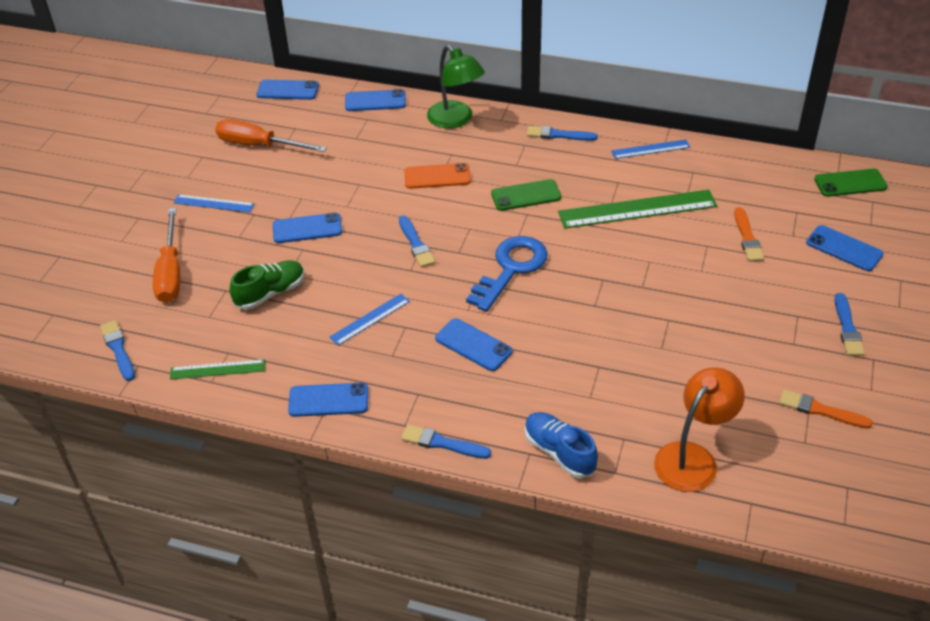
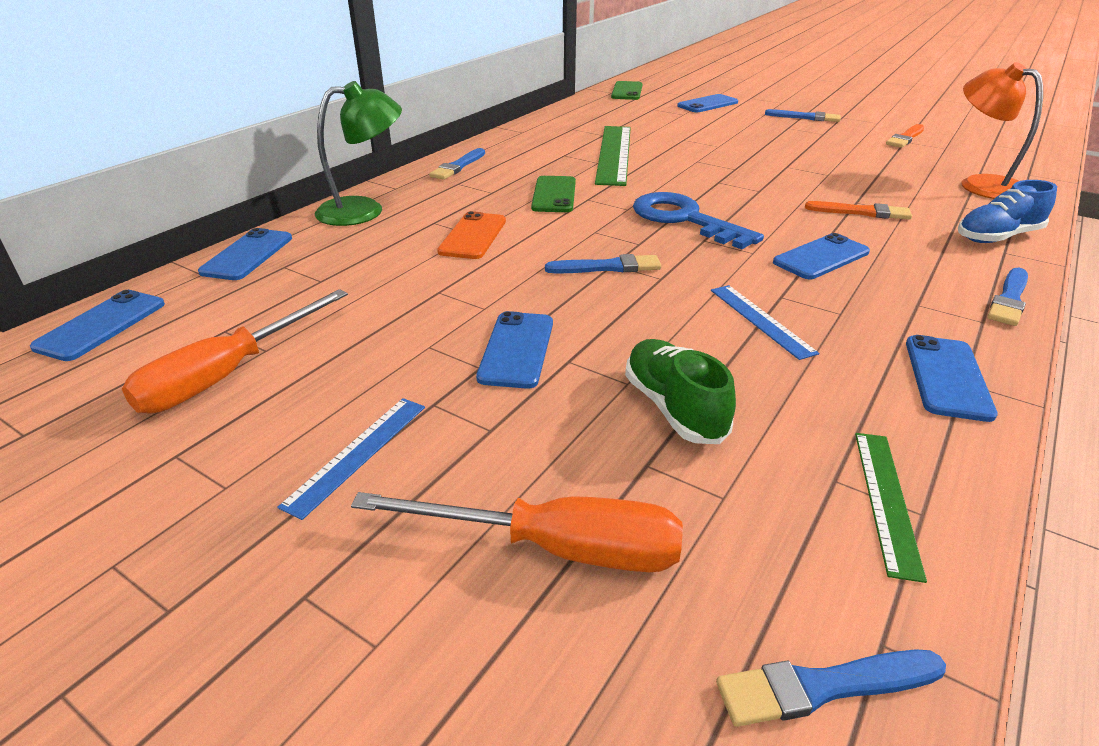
camera: 75 degrees left, 10 degrees down
blue ruler [611,140,690,159] -> none
orange brush [734,207,764,262] -> orange brush moved to [805,201,912,220]

